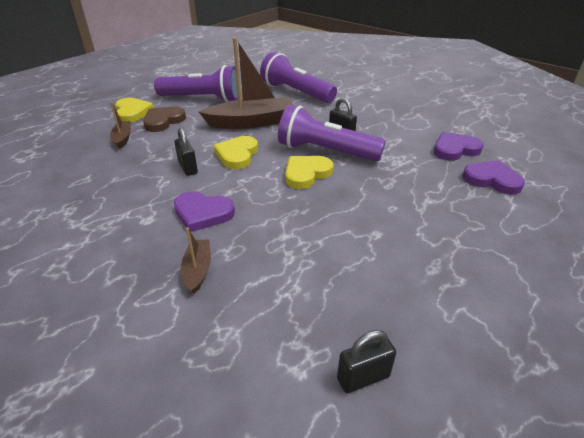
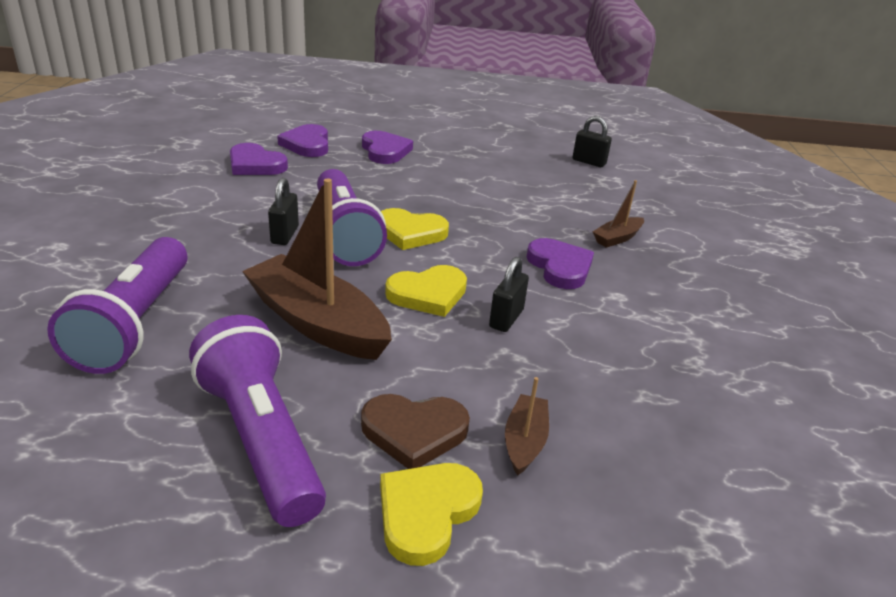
camera: 130 degrees left, 5 degrees down
brown boat [110,101,131,149] -> brown boat turned 150 degrees clockwise [505,377,549,476]
none -> purple heart [362,131,413,164]

